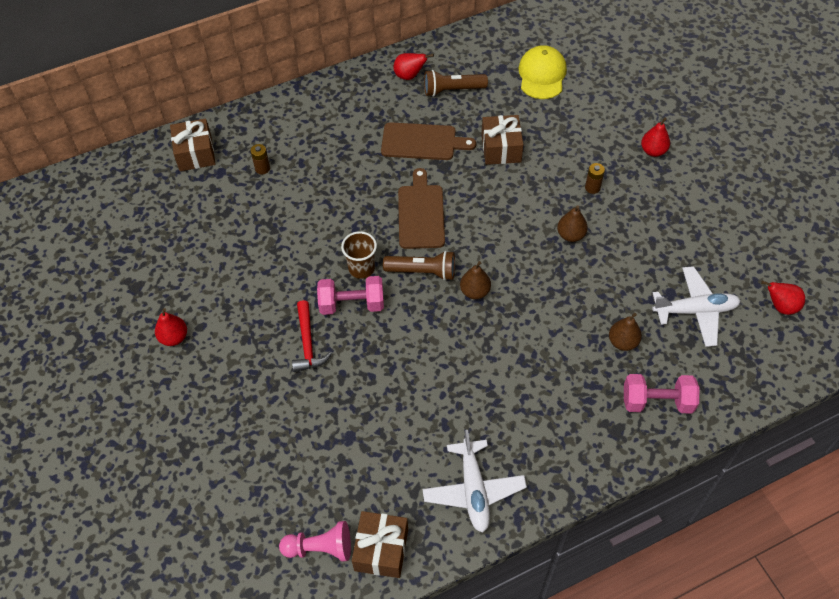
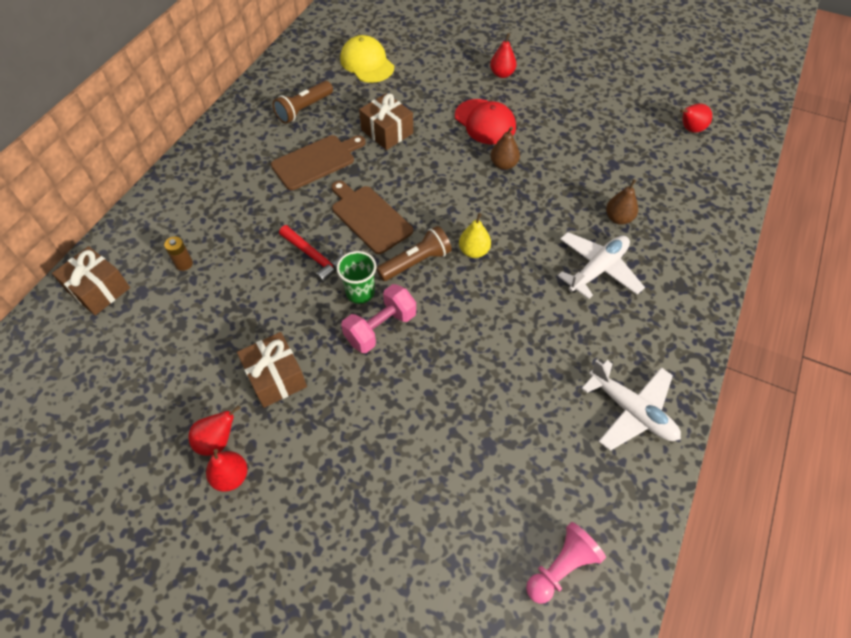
camera: 40 degrees left, 0 degrees up
red hammer [292,300,332,372] -> red hammer moved to [279,225,344,283]
brown cup [341,231,377,279] -> green cup [337,251,377,304]
brown gift [352,511,408,578] -> brown gift moved to [237,332,307,408]
red pear [393,53,434,80] -> red pear moved to [189,405,241,456]
brown pear [460,261,491,299] -> yellow pear [459,213,491,258]
brown battery [585,163,605,194] -> red cap [455,99,516,144]
pink dumbbell [624,374,699,414] -> none
white plane [652,266,741,347] -> white plane moved to [558,232,645,299]

